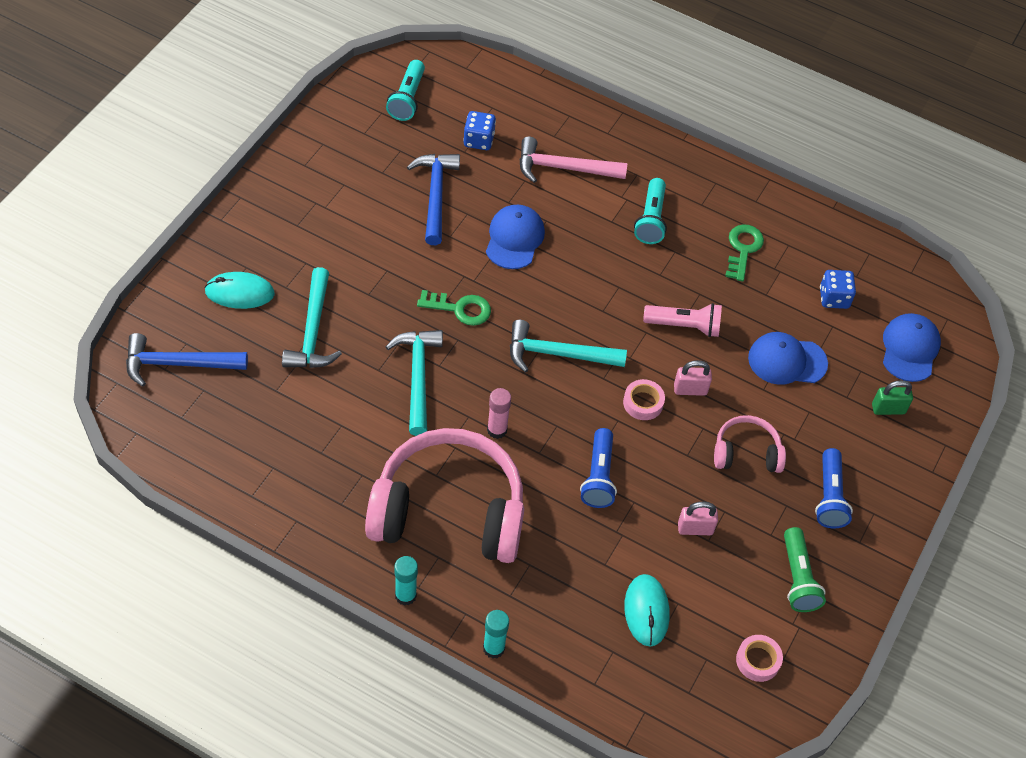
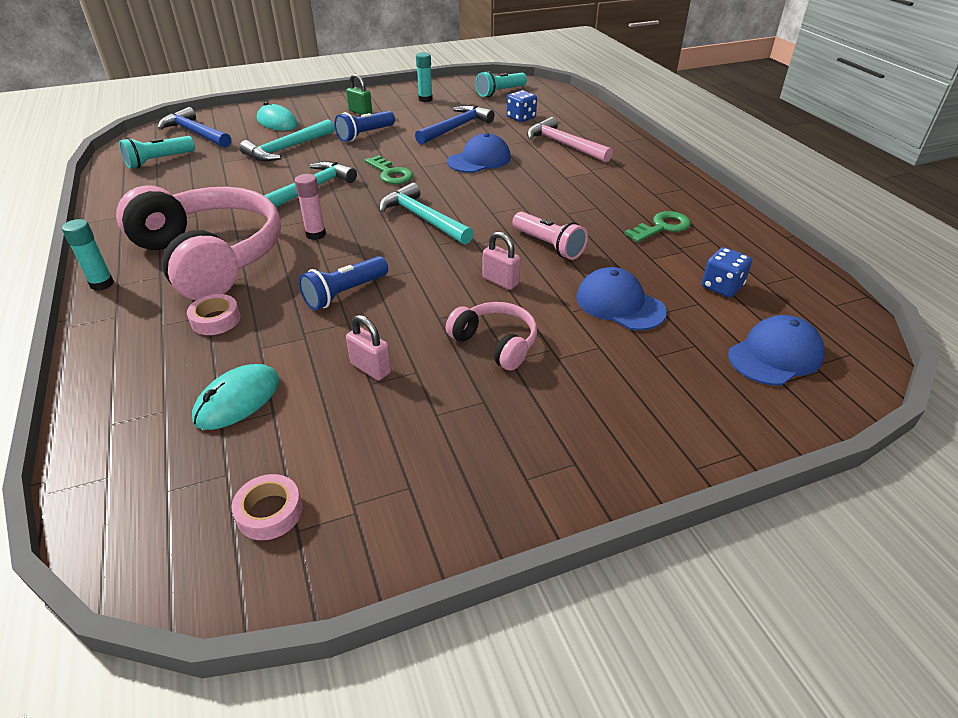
camera: 45 degrees right, 15 degrees down
turquoise glue stick [483,610,509,659] -> turquoise glue stick moved to [416,52,433,102]
pink tape [623,379,665,420] -> pink tape moved to [187,294,240,335]
turquoise flashlight [634,178,667,244] -> turquoise flashlight moved to [119,136,195,169]
green flashlight [784,527,826,612] -> none
blue flashlight [815,448,853,529] -> blue flashlight moved to [334,111,395,142]
green padlock [872,380,913,415] -> green padlock moved to [346,74,372,115]

